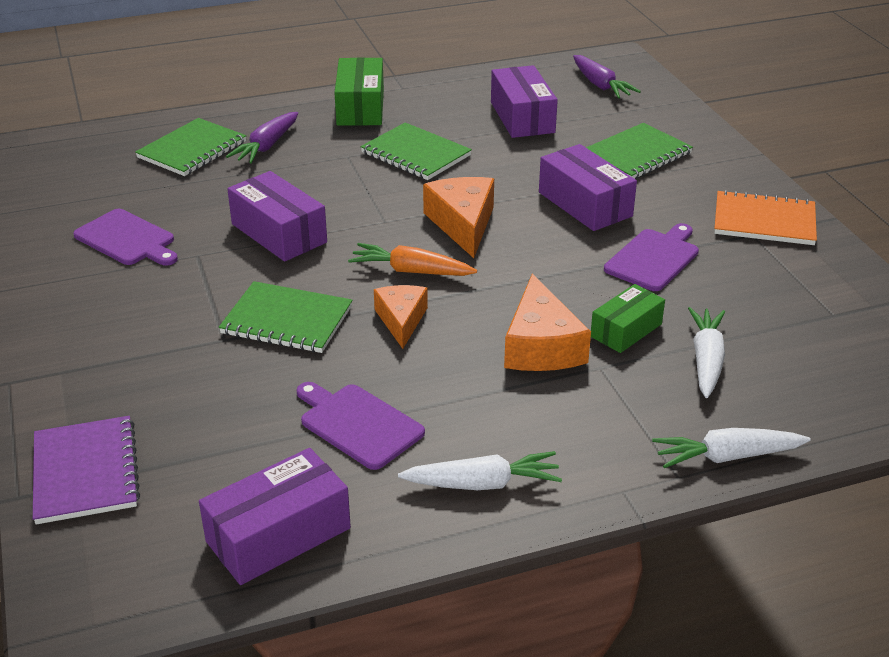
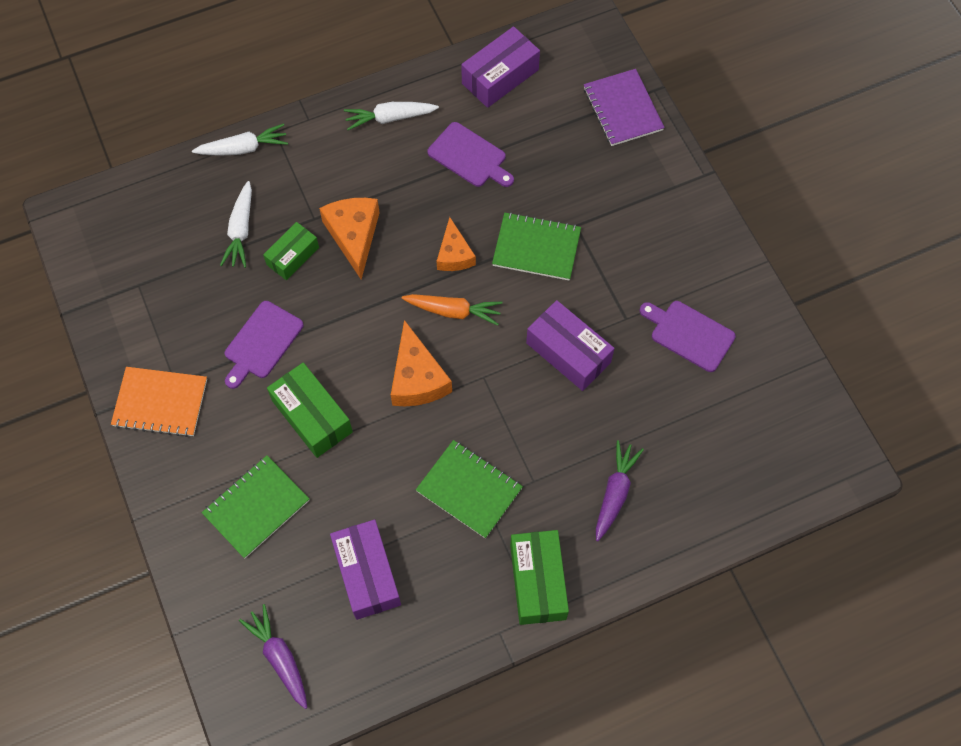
camera: 175 degrees right, 30 degrees up
green notebook [135,118,246,176] -> none
purple box [539,144,637,231] -> green box [267,362,353,458]

